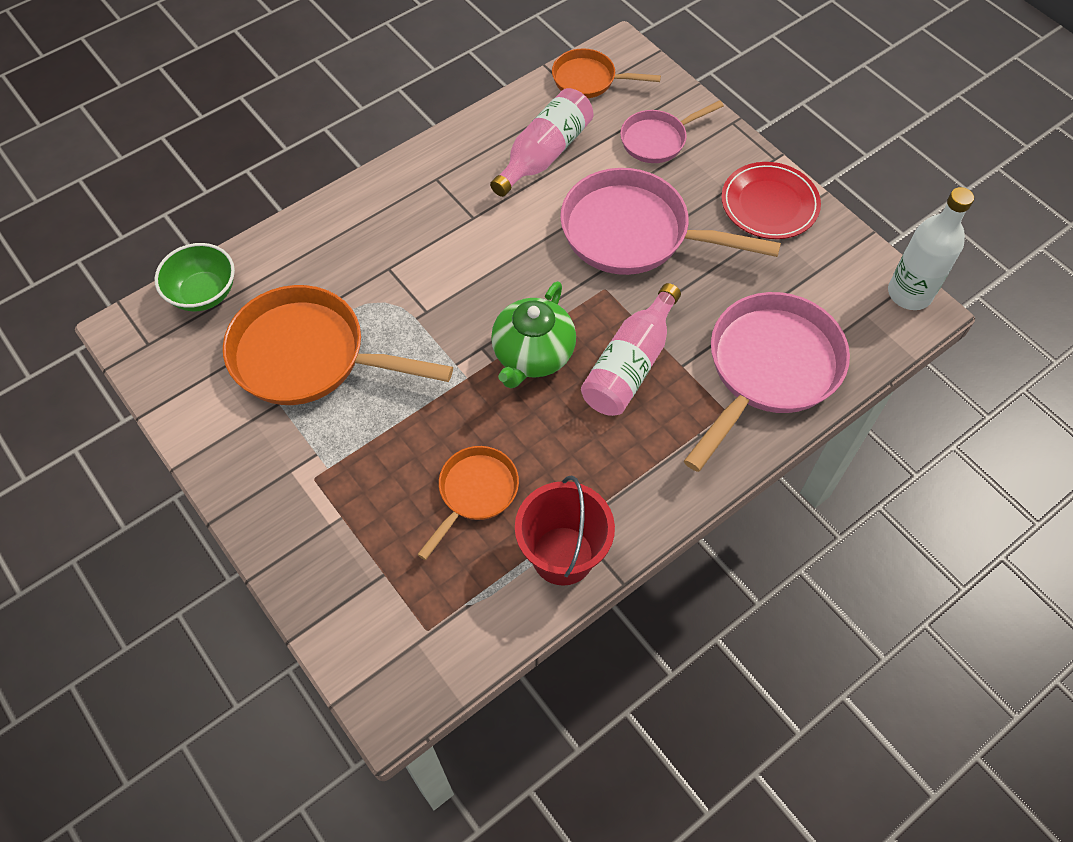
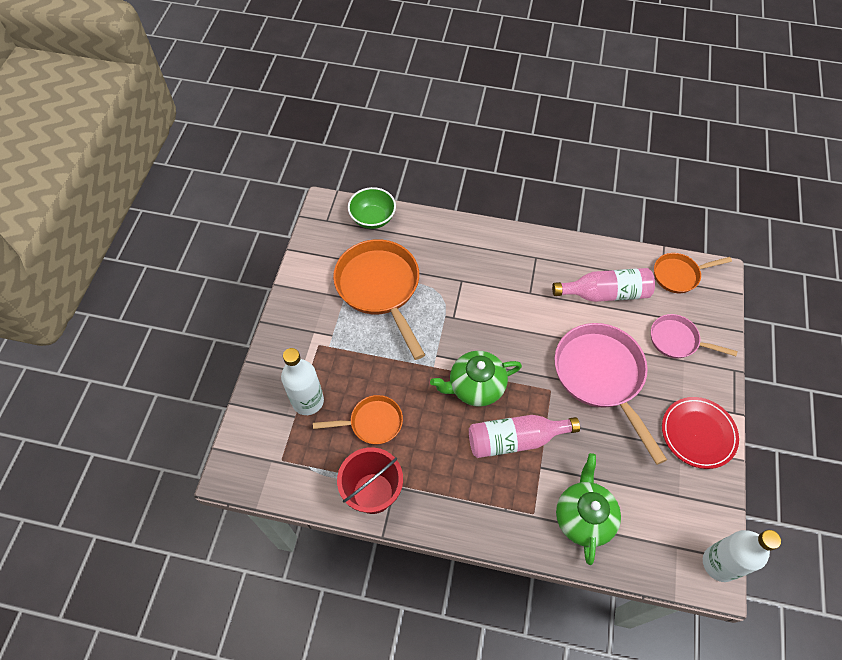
camera: 50 degrees right, 0 degrees up
orange pan [552,48,661,98] -> orange pan turned 75 degrees counterclockwise [654,253,732,293]
pink pan [684,292,850,472] -> green teapot [556,453,621,565]
none -> white bottle [281,348,324,415]

